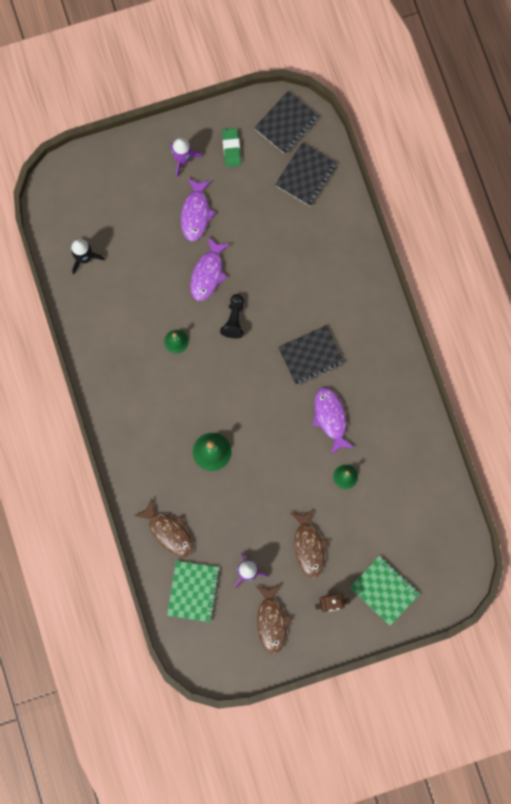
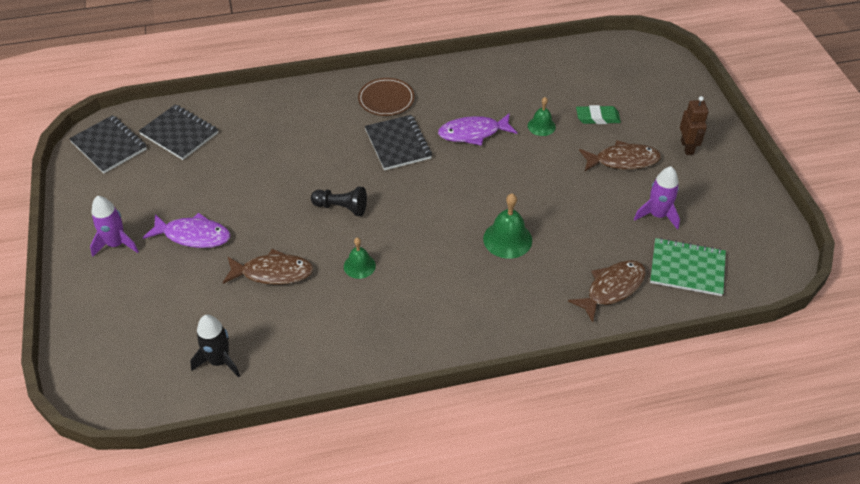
camera: 85 degrees left, 30 degrees down
purple fish [190,236,231,301] -> none
green eraser [222,128,241,167] -> green eraser moved to [576,105,621,124]
brown fish [255,584,292,654] -> brown fish moved to [223,249,314,285]
green notebook [350,556,419,626] -> none
none -> brown plate [358,78,415,116]

